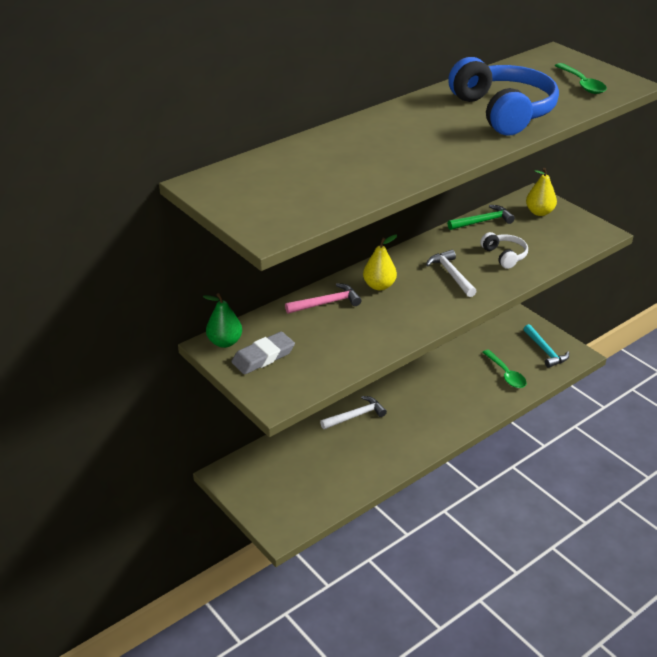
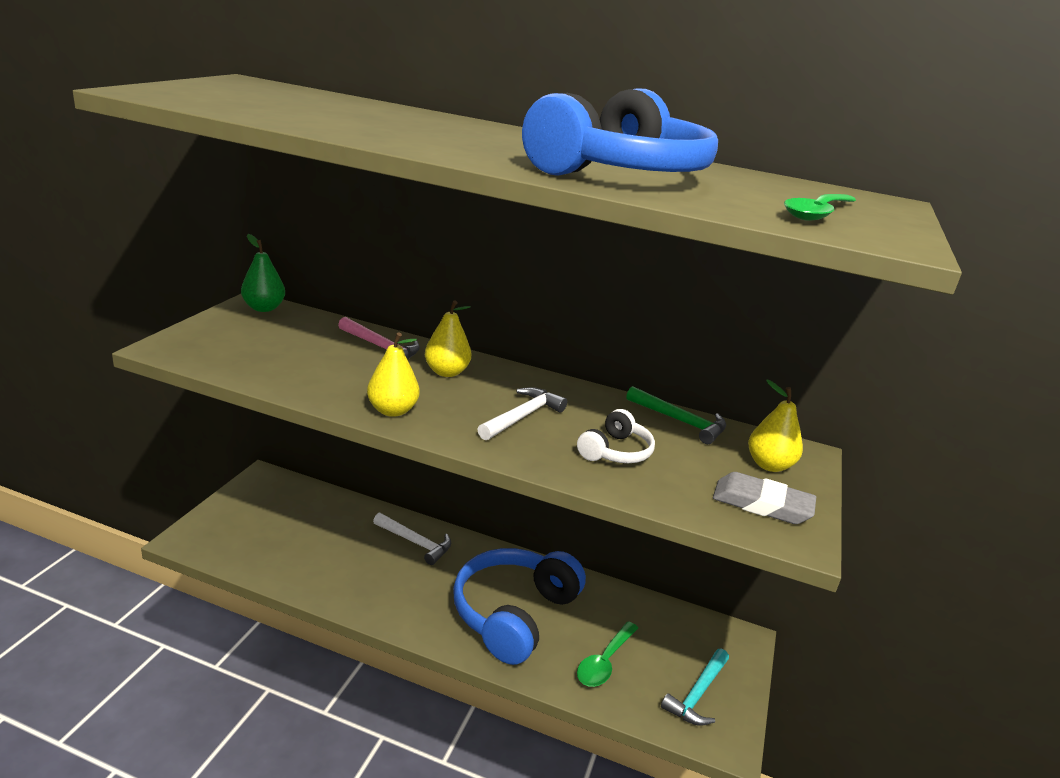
camera: 55 degrees right, 10 degrees down
grey eraser [231,331,295,375] -> grey eraser moved to [713,472,816,524]
none -> yellow pear [367,332,420,417]
none -> blue headphones [453,548,586,665]

